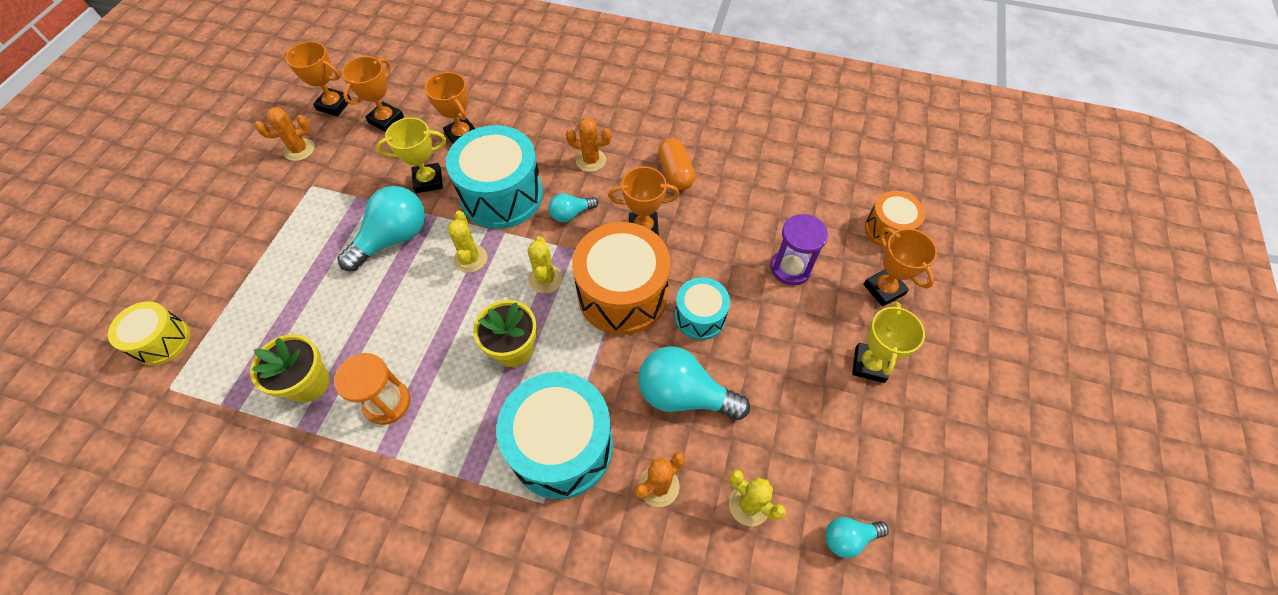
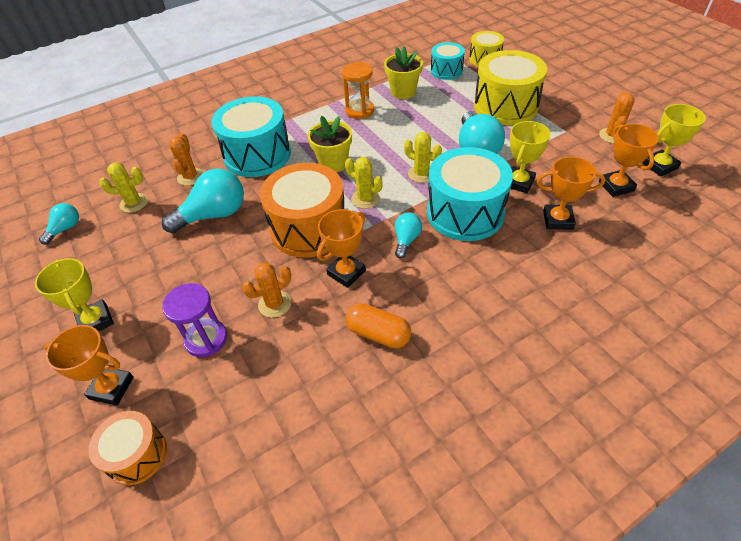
camera: 135 degrees right, 10 degrees down
orange trophy [285,41,351,116] -> yellow trophy [642,104,706,177]
orange cactus [566,118,612,172] -> orange cactus moved to [242,262,292,318]
turquoise drum [675,277,730,340] -> turquoise drum moved to [431,42,465,80]
none -> yellow drum [474,50,547,125]

